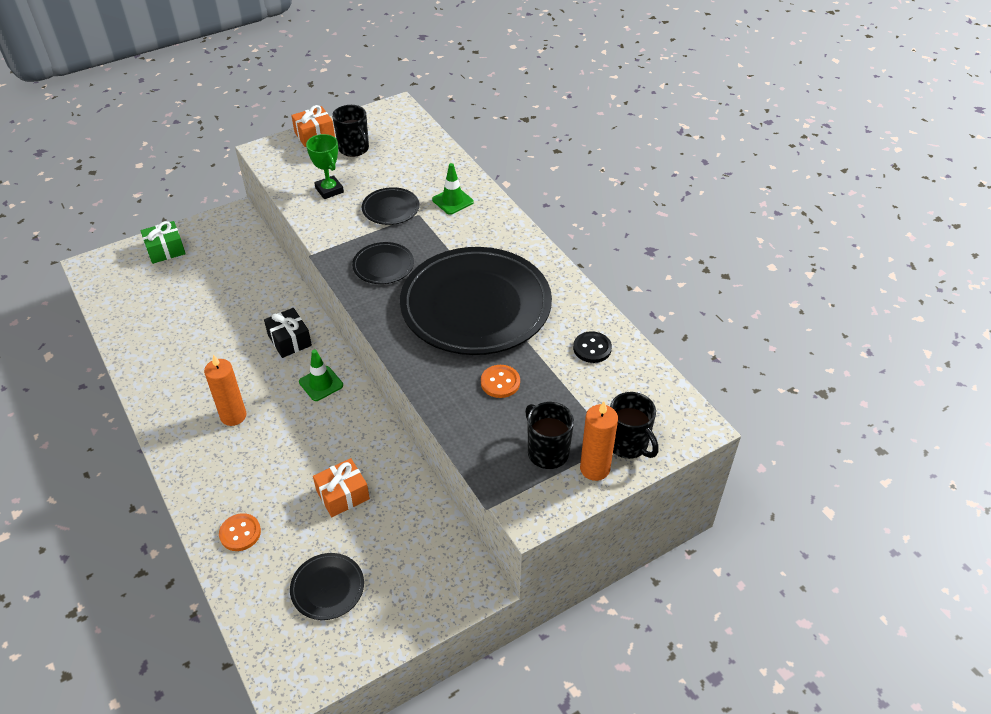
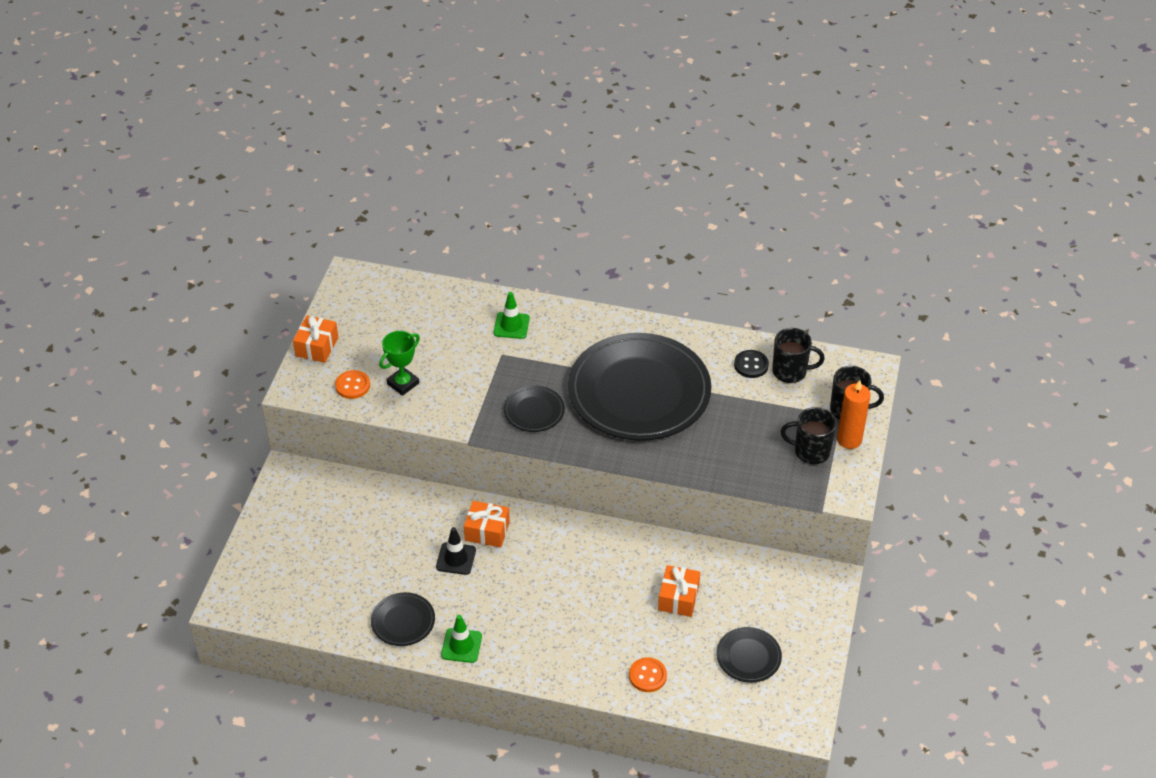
camera: 45 degrees left, 0 degrees up
green gift [140,221,186,264] -> none
orange candle [204,355,246,426] -> none
black gift [264,308,312,358] -> orange gift [464,501,510,548]
green traffic cone [299,349,343,401] -> green traffic cone moved to [441,615,482,663]
green trophy [306,134,344,199] -> green trophy turned 60 degrees counterclockwise [379,331,420,396]
black mug [332,105,369,157] -> black mug moved to [772,328,825,383]
black plate [362,187,420,225] -> black plate moved to [371,592,435,646]
orange button [481,365,520,398] -> orange button moved to [335,370,370,399]
none -> black traffic cone [436,527,476,575]

